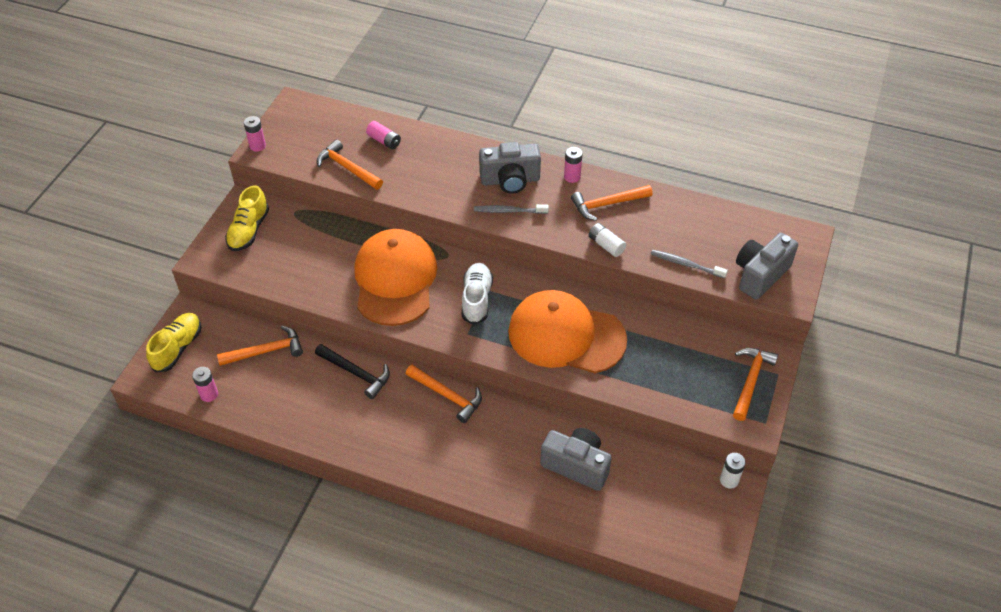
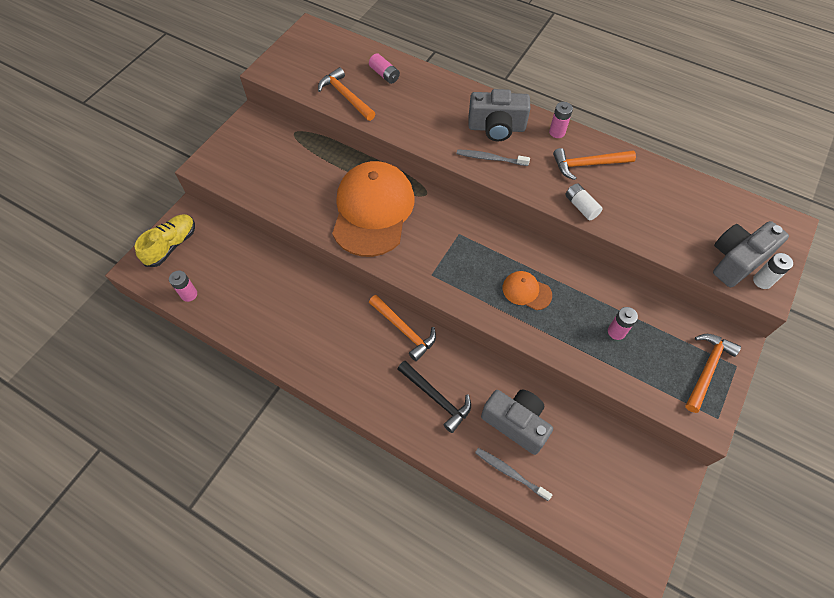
camera: 10 degrees right, 10 degrees up
orange hammer [217,326,303,366] -> none
yellow shoe [225,186,269,251] -> none
pink battery [244,116,266,152] -> pink battery moved to [608,307,638,340]
black hammer [315,344,390,399] -> black hammer moved to [398,361,471,433]
white shoe [462,263,493,325] -> none
orange cap [508,290,627,373] -> orange cap [502,271,552,310], size x0.43
grey toothbrush [651,250,728,278] -> grey toothbrush moved to [475,448,552,501]
white battery [720,453,746,489] -> white battery moved to [753,253,793,289]

